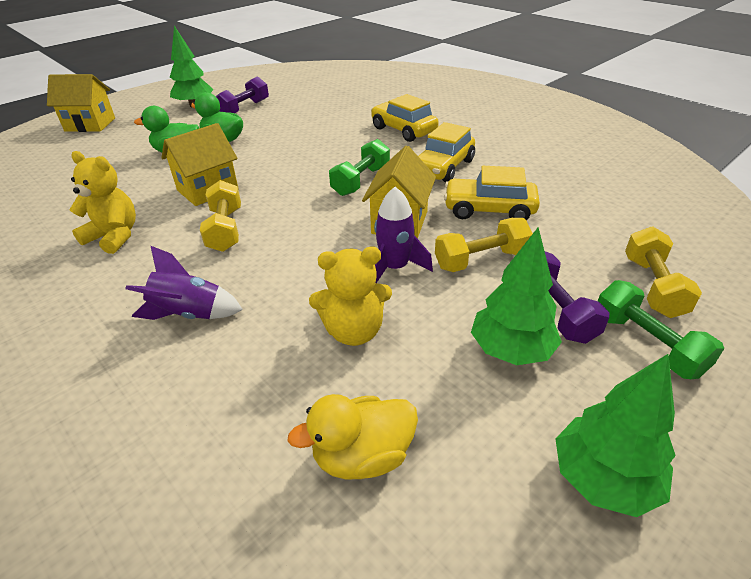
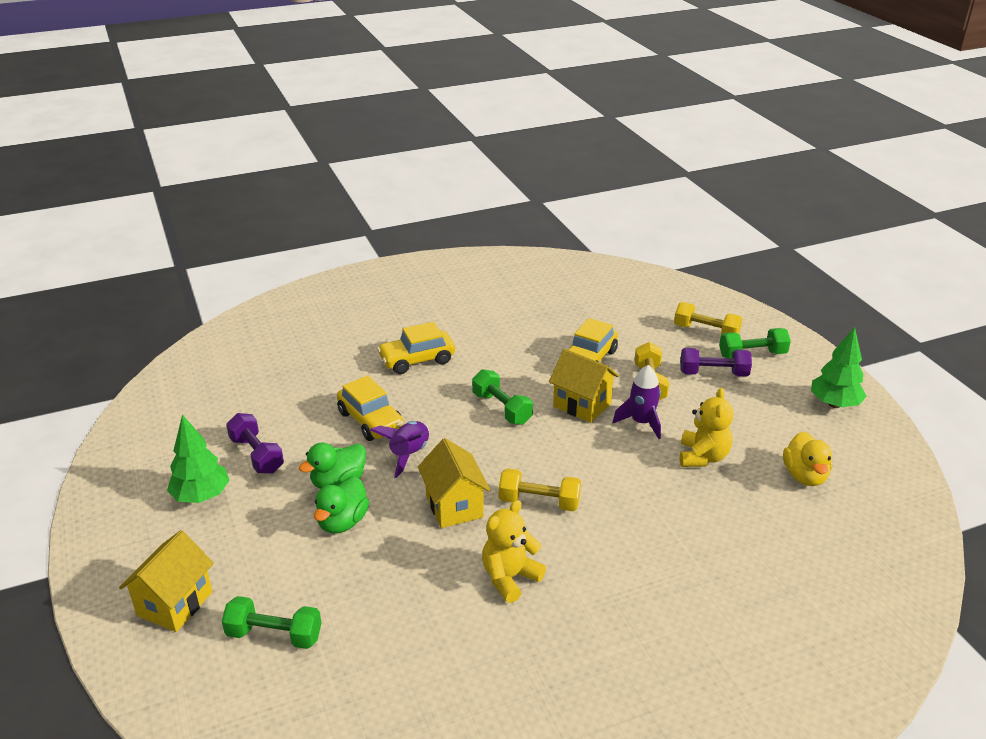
camera: 70 degrees left, 5 degrees down
purple rocket [125,246,243,320] -> purple rocket moved to [370,421,429,478]
yellow car [418,122,475,182] -> yellow car moved to [337,375,404,441]
green tree [471,227,562,365] -> none
none -> green dumbbell [222,596,321,649]

